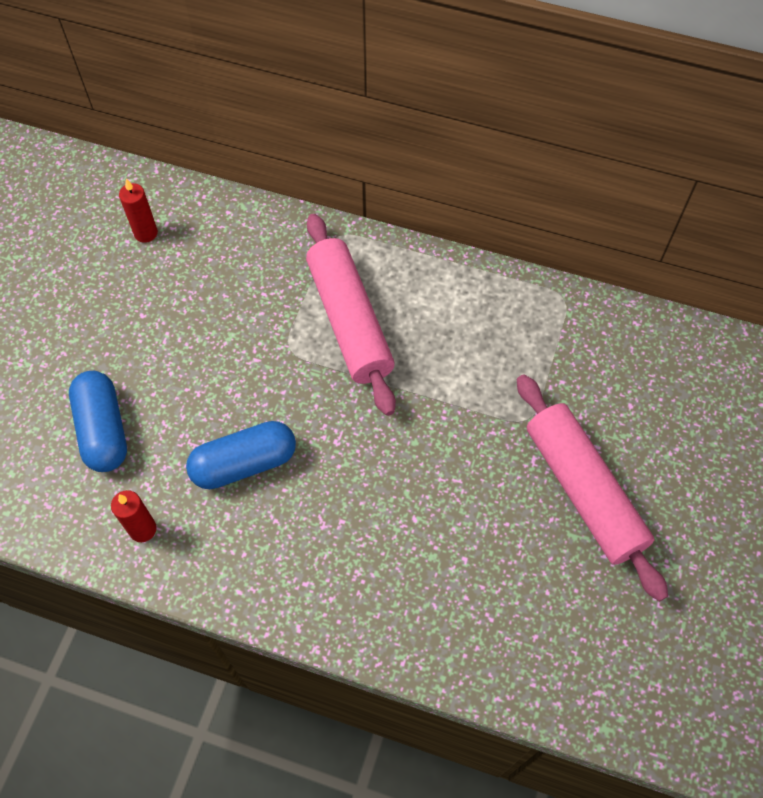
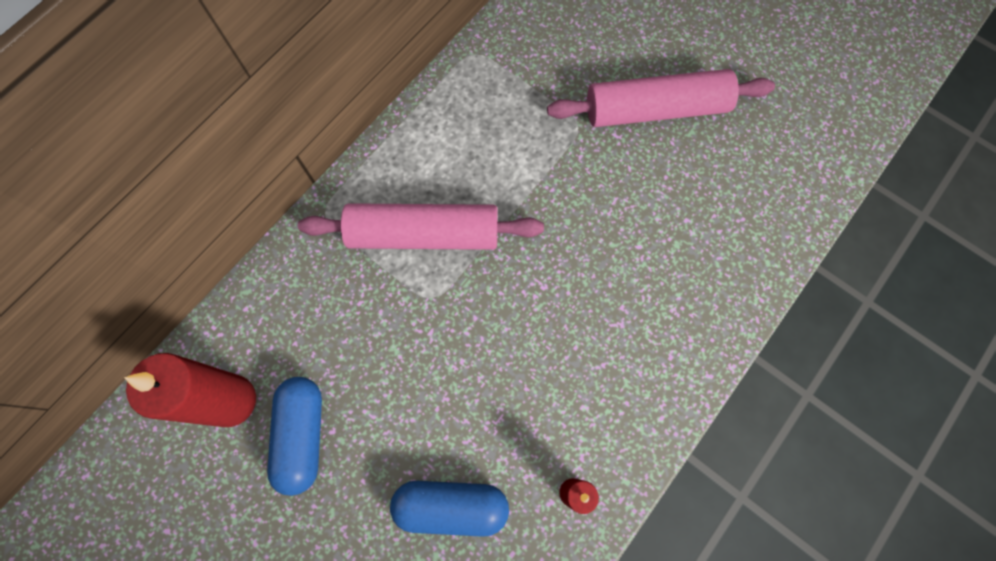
camera: 70 degrees left, 10 degrees up
red candle [119,179,158,243] -> red candle [124,353,256,427], size x1.92
blue capsule [186,421,296,489] -> blue capsule moved to [267,377,322,496]

